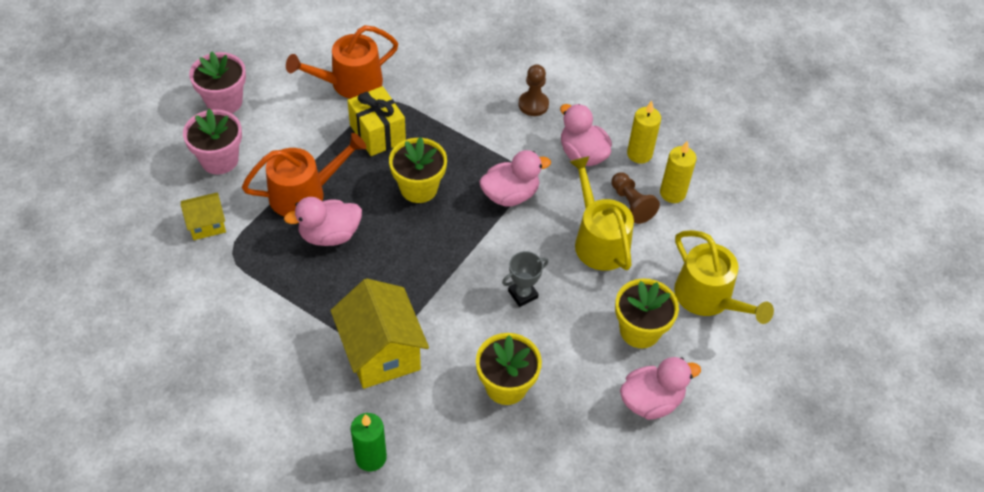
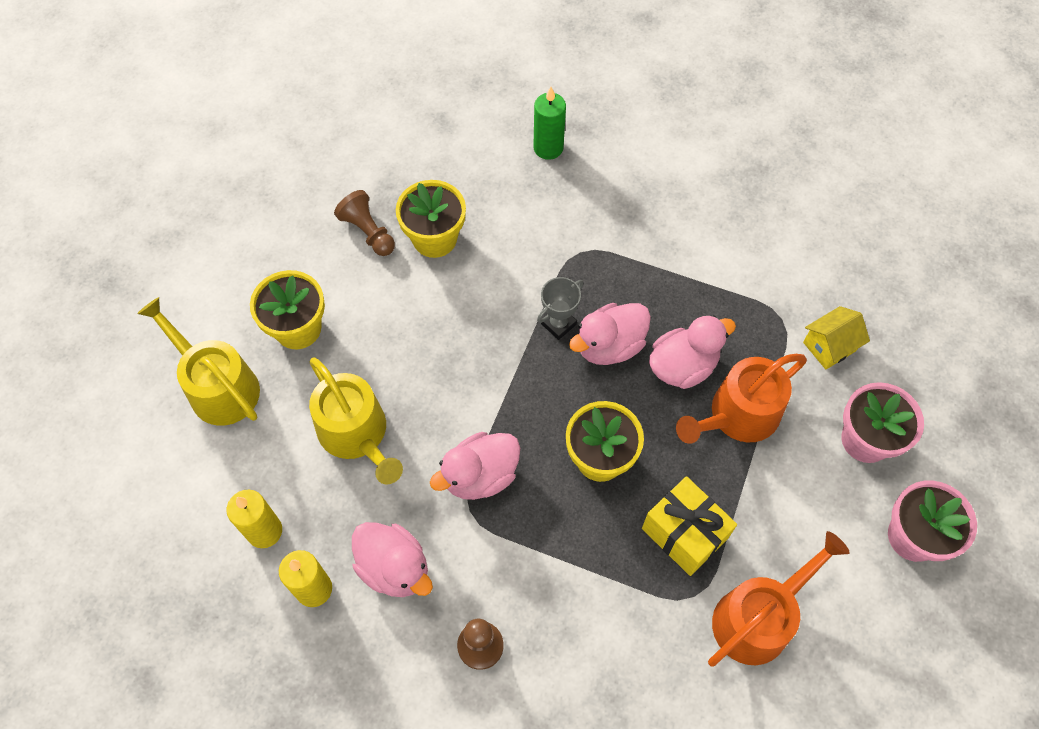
camera: 170 degrees right, 10 degrees up
yellow house [330,278,429,389] -> none
grey trophy [502,251,548,307] -> grey trophy moved to [537,277,583,340]
brown pawn [611,172,660,224] -> brown pawn moved to [334,190,395,256]
pink duck [620,357,701,420] -> pink duck moved to [569,303,651,365]

